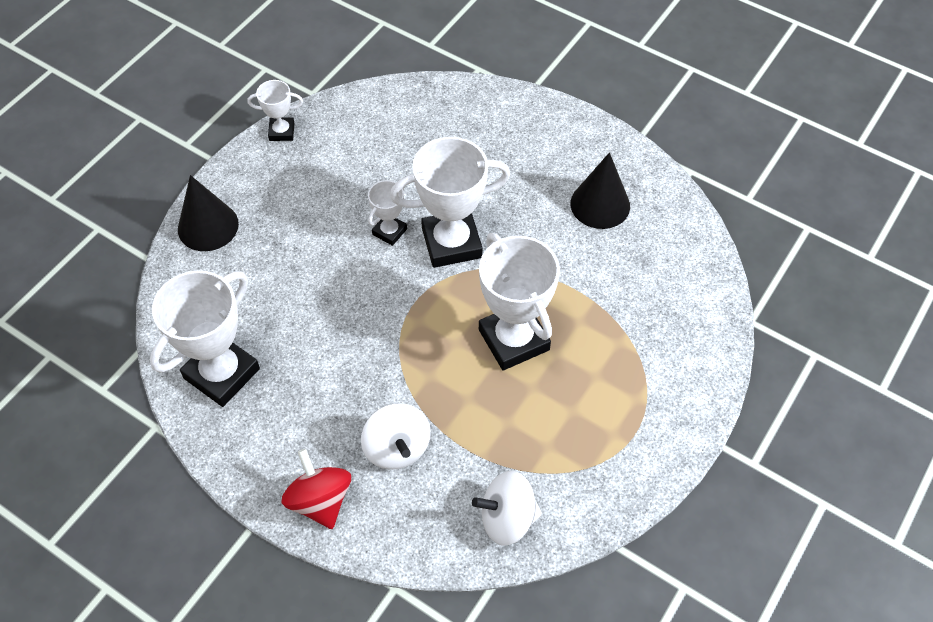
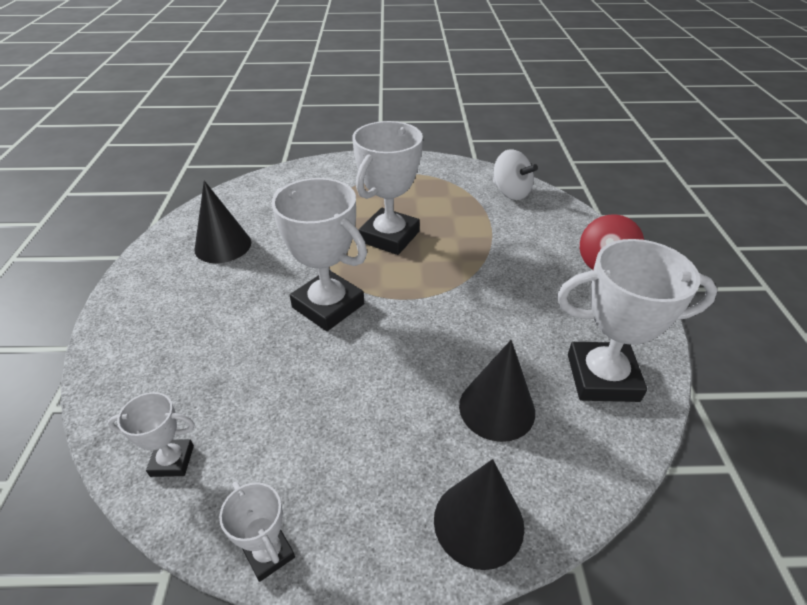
camera: 125 degrees left, 15 degrees down
white spinning top [361,403,431,470] -> none
white trophy [368,180,407,246] -> white trophy moved to [108,392,195,477]
none -> black cone [459,340,535,442]

